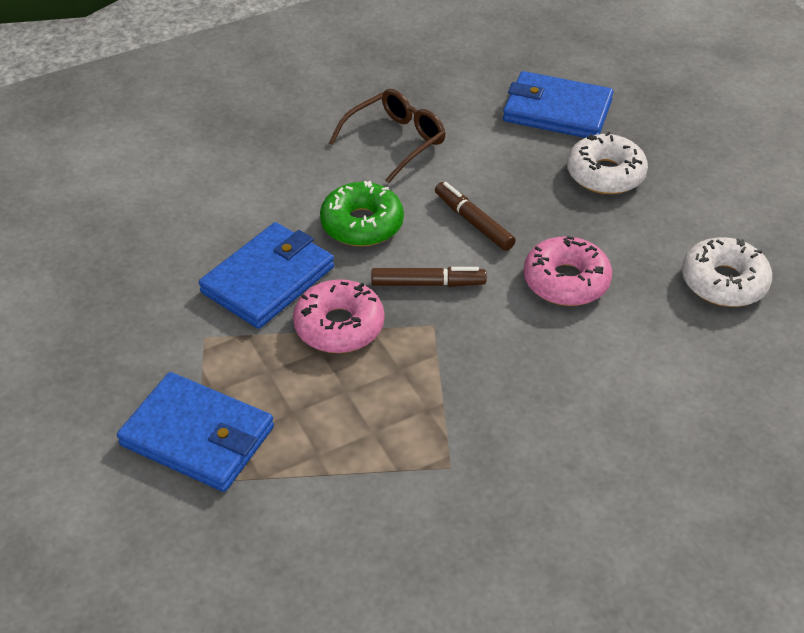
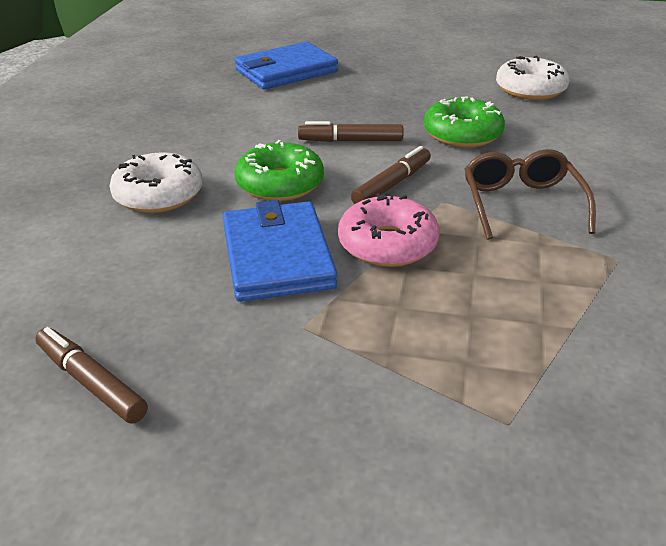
camera: 50 degrees left, 10 degrees down
blue wallet [117,372,274,492] -> none
brown glasses [329,89,446,183] -> brown glasses moved to [465,149,596,240]
pink donut [523,236,612,306] -> green donut [424,96,505,148]
white donut [567,132,648,194] -> white donut moved to [109,152,202,213]
none -> brown marker [35,327,148,424]

